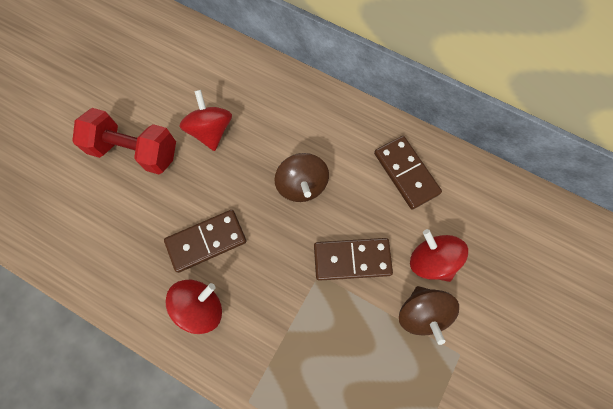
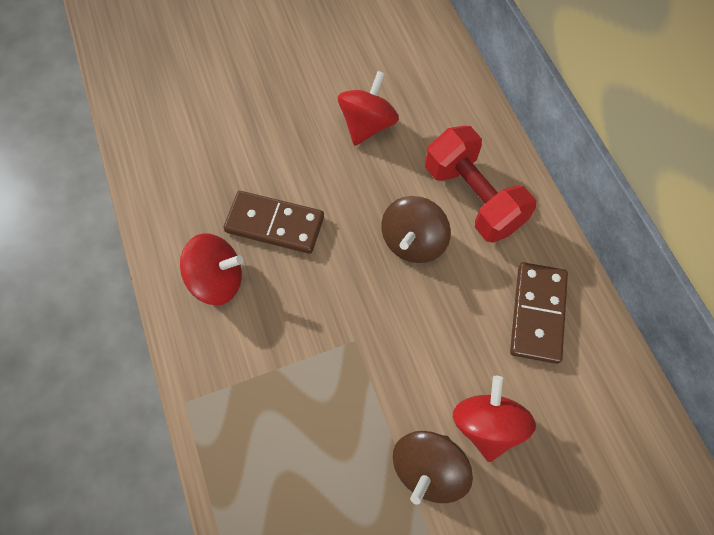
camera: 40 degrees right, 5 degrees down
red dumbbell [72,108,176,174] -> red dumbbell moved to [425,126,536,243]
brown domino [314,238,393,281] -> none

